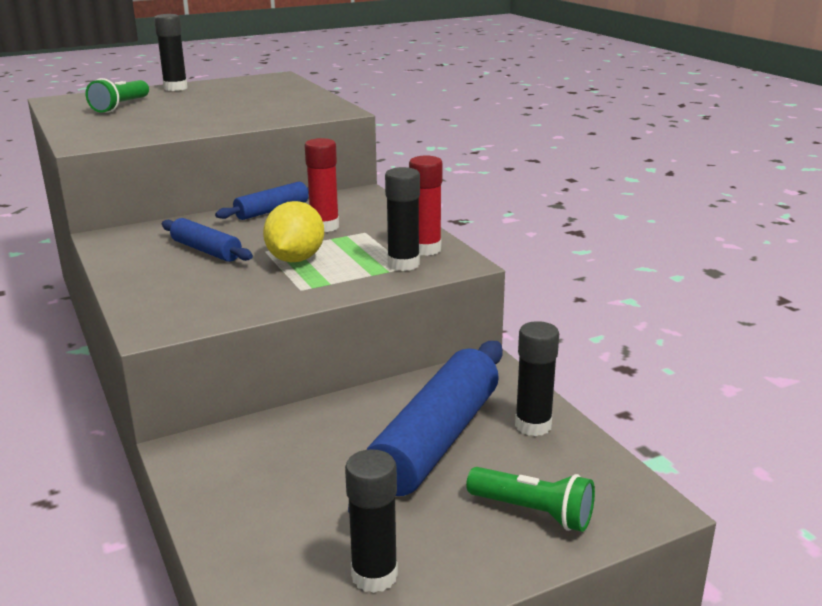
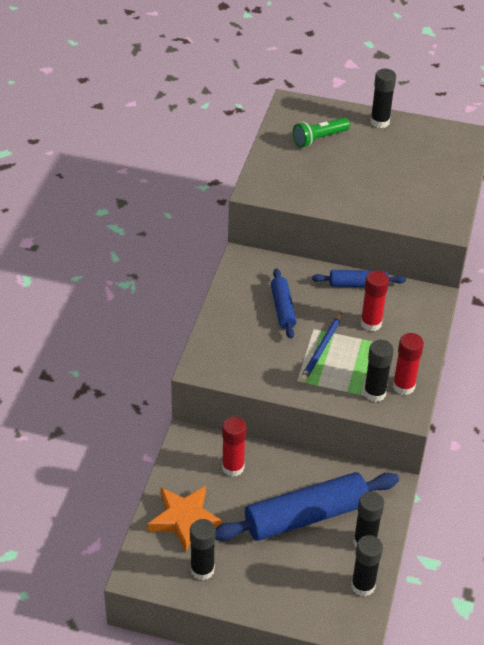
camera: 40 degrees right, 20 degrees up
yellow lemon [263,201,324,262] -> blue pencil [300,312,342,382]
green flashlight [466,467,595,532] -> none
none -> orange star [147,486,222,552]
none -> red glue stick [222,417,246,477]
none -> black glue stick [351,535,383,597]

